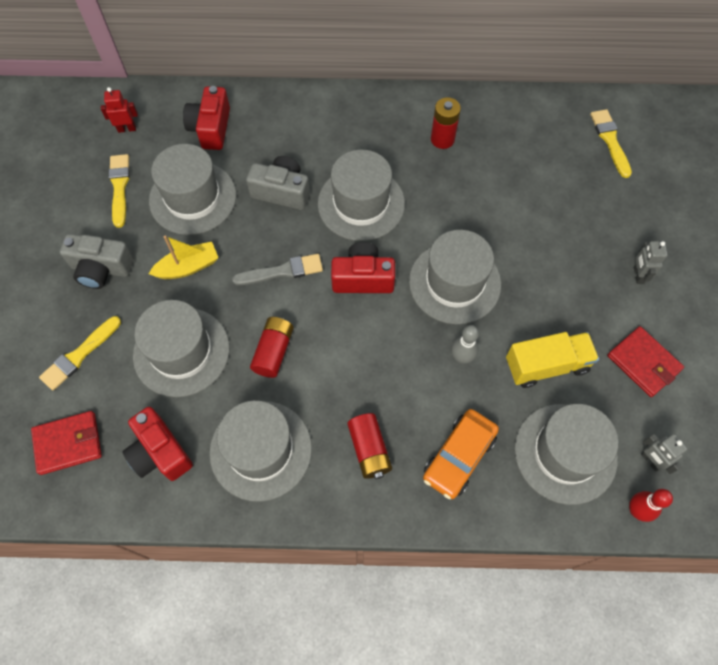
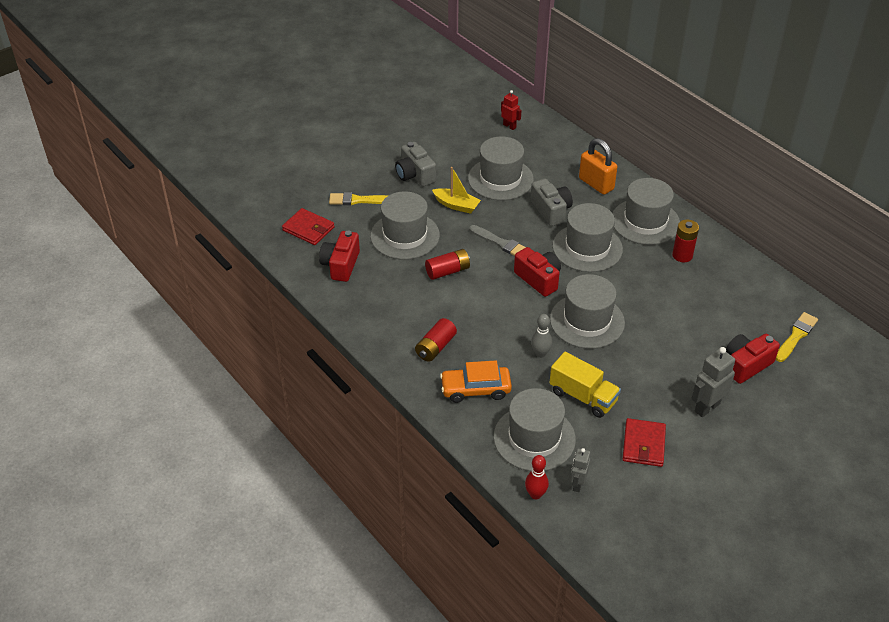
camera: 50 degrees right, 20 degrees down
yellow brush [109,154,130,228] -> none
red camera [183,86,230,150] -> red camera moved to [726,334,780,384]
grey hat [209,400,312,502] -> grey hat moved to [613,178,680,245]
grey robot [634,241,668,284] -> grey robot [691,347,735,417], size x1.61
none -> orange padlock [579,138,617,195]

